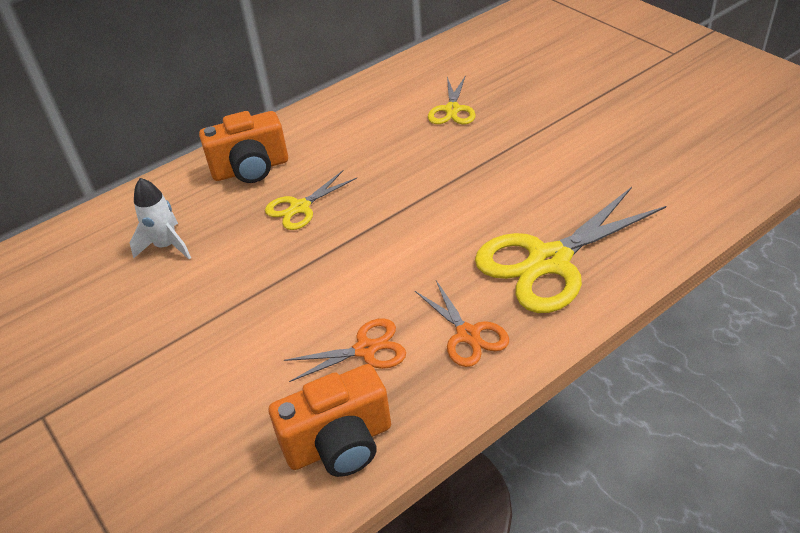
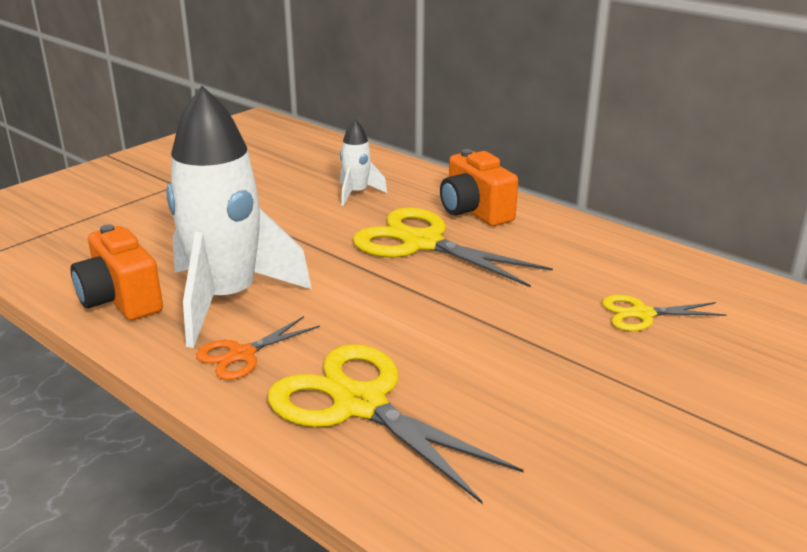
camera: 75 degrees right, 15 degrees down
yellow scissors [265,170,357,230] -> yellow scissors [353,208,553,288], size x1.91
orange scissors [284,318,406,382] -> white rocket [166,86,312,348]

